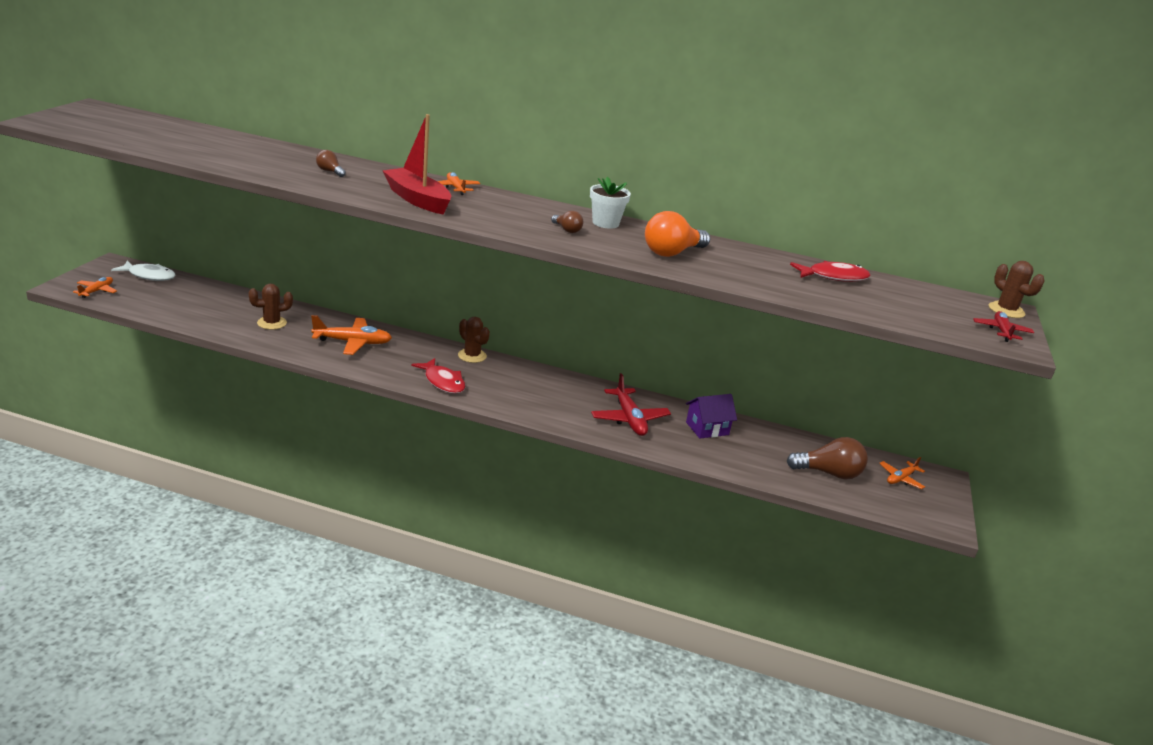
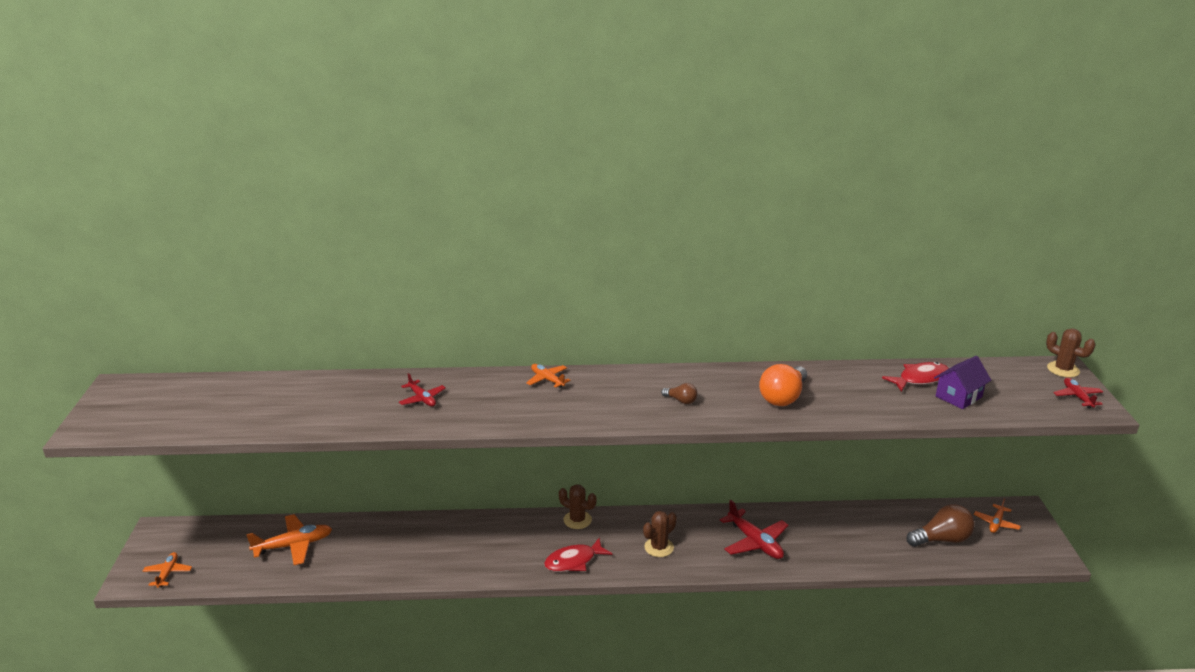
camera: 15 degrees left, 0 degrees up
white fish [111,261,176,281] -> none
brown cactus [248,284,293,330] -> brown cactus moved to [643,511,677,557]
orange plane [311,315,392,355] -> orange plane moved to [246,514,332,565]
brown light bulb [316,150,346,177] -> red plane [399,373,446,407]
red boat [383,114,451,214] -> none
red fish [411,358,465,394] -> red fish turned 120 degrees clockwise [544,538,612,572]
white flower pot [590,177,631,229] -> none
purple house [686,394,737,438] -> purple house moved to [934,356,991,409]

